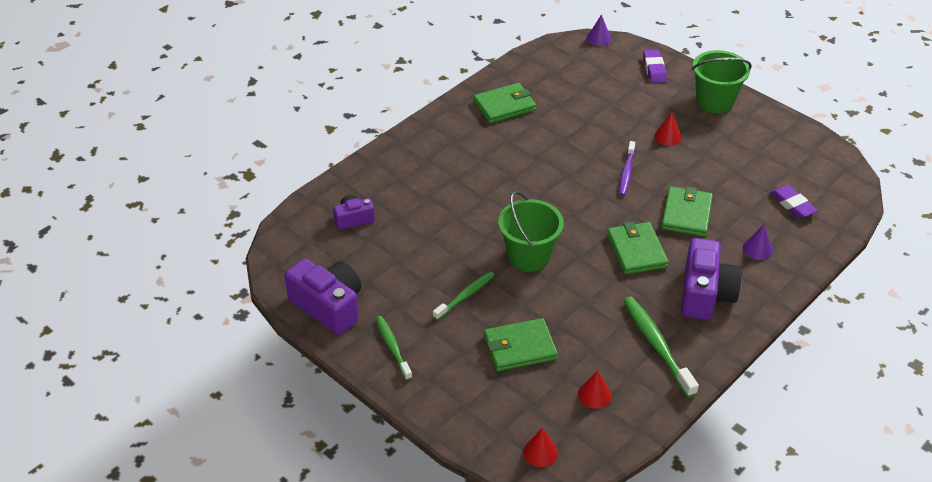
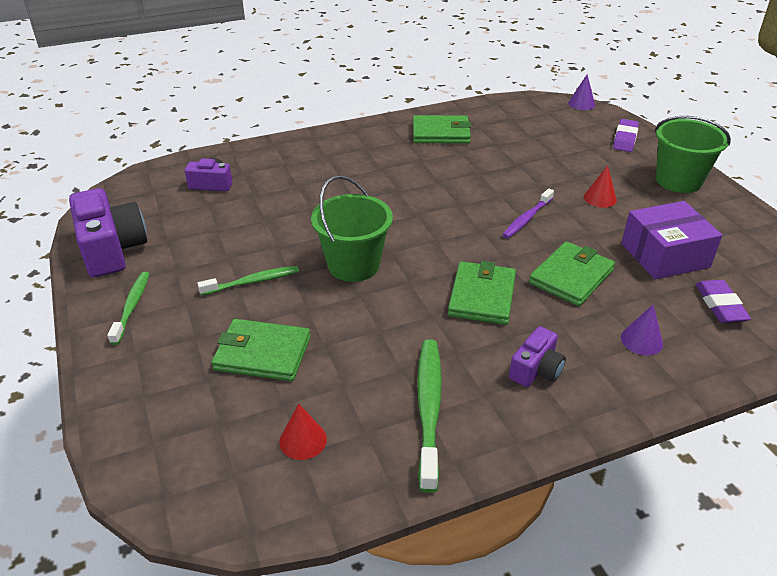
camera: 25 degrees right, 5 degrees down
red cone [523,428,558,467] -> none
purple camera [681,238,742,320] -> purple camera [509,326,566,387], size x0.55
none -> purple box [621,201,722,280]

